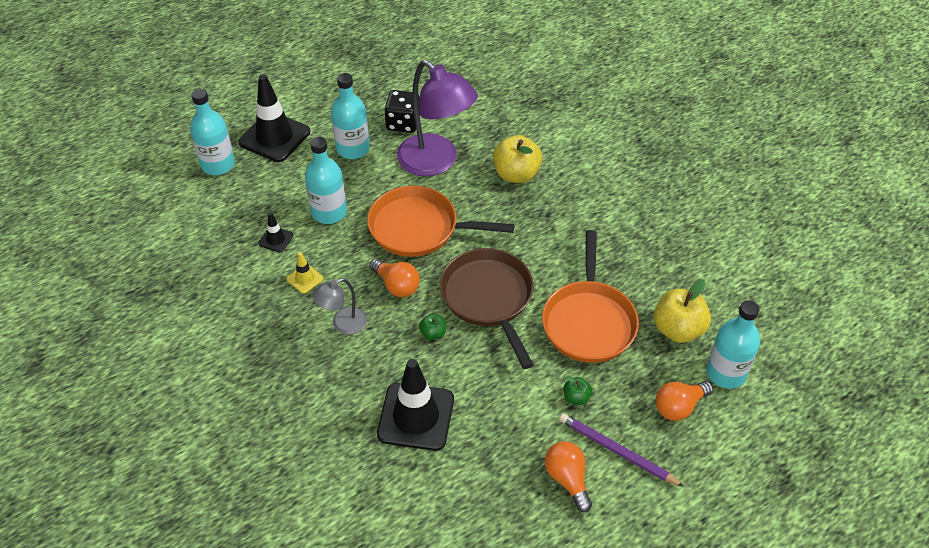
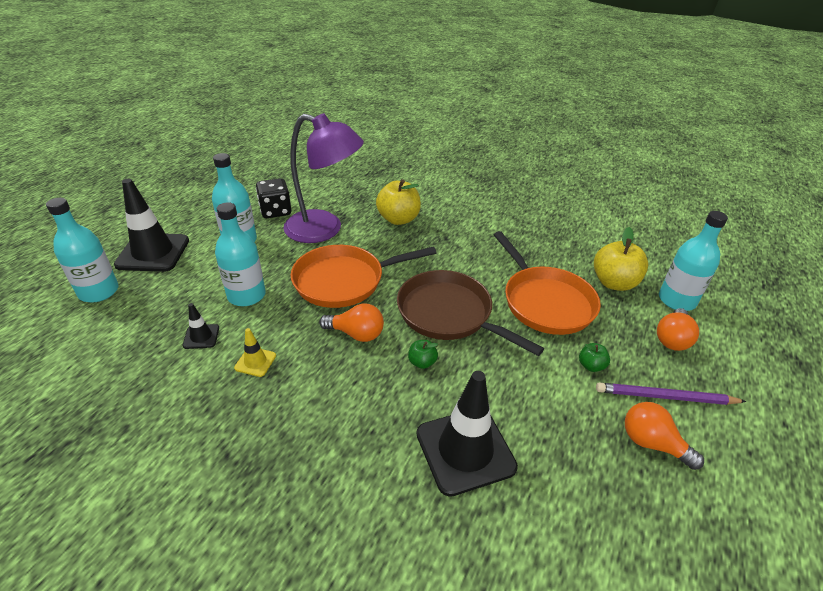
camera: 30 degrees left, 10 degrees down
grey lamp [312,278,367,335] -> none

